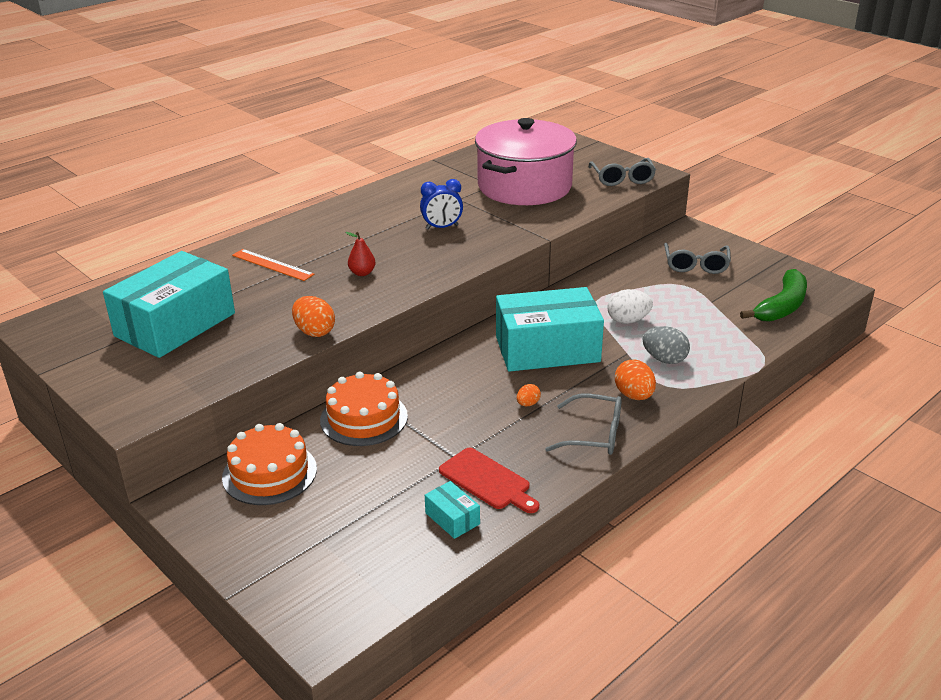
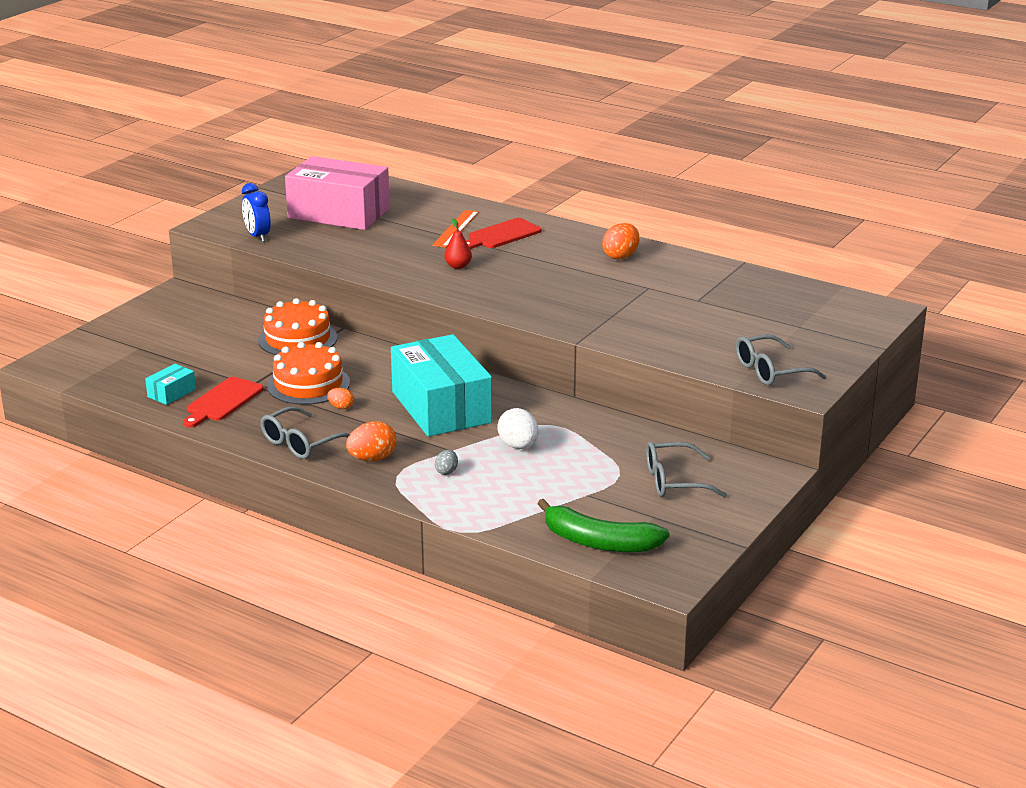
camera: 75 degrees right, 5 degrees down
turquoise box [103,251,235,358] -> pink box [285,156,390,230]
orange cake [222,423,317,505] -> orange cake moved to [267,342,350,405]
orange egg [292,296,335,337] -> orange egg moved to [602,223,639,260]
blue clock [420,179,463,229] -> blue clock moved to [242,183,271,242]
pink pot [475,118,577,205] -> none
grey glasses [545,393,622,455] -> grey glasses turned 45 degrees clockwise [260,406,350,459]
grey egg [642,326,690,364] -> grey egg [435,450,458,475], size x0.56
none -> red cutting board [466,218,541,249]

